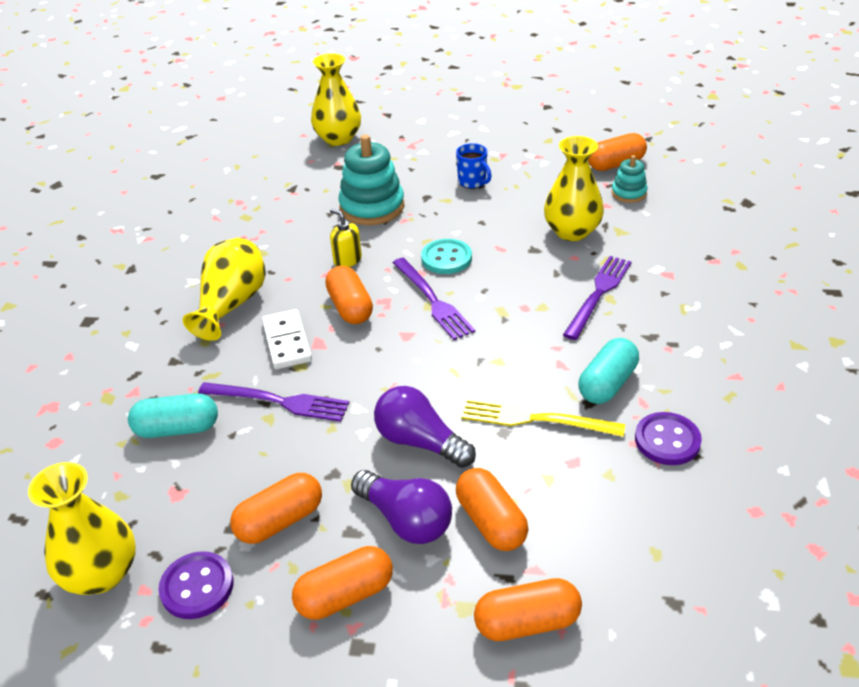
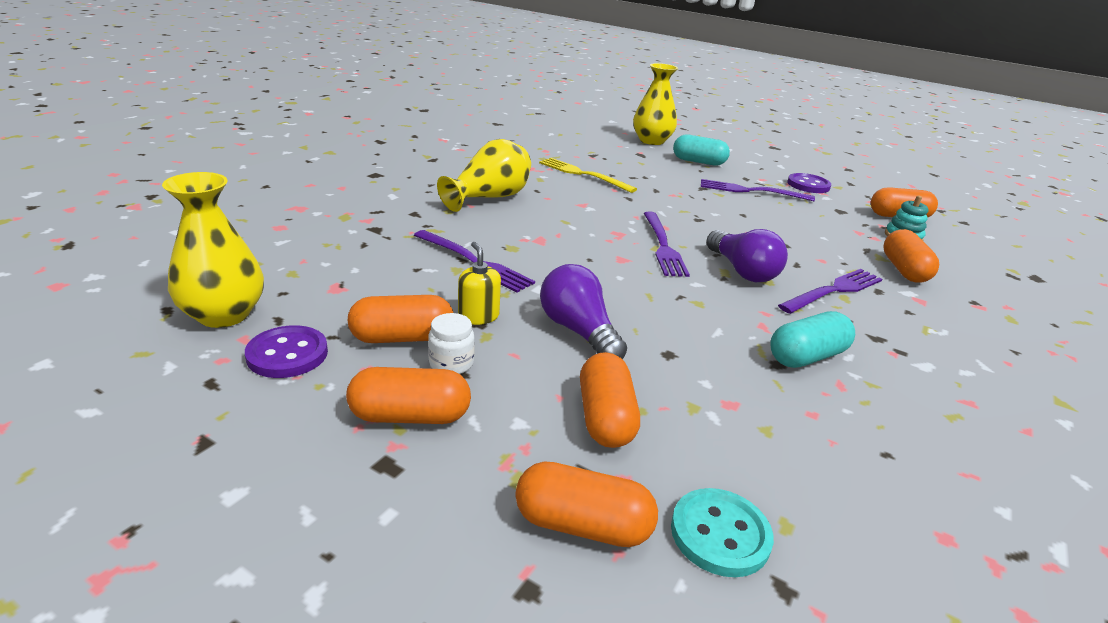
camera: 20 degrees right, 10 degrees down
turquoise capsule [128,394,218,438] -> turquoise capsule moved to [673,134,730,166]
white domino [262,309,312,369] -> none
orange capsule [325,266,373,324] -> orange capsule moved to [883,229,939,283]
yellow soap dispenser [330,209,362,267] -> yellow soap dispenser moved to [458,242,501,325]
turquoise stacking toy [338,135,404,225] -> none
purple light bulb [351,470,452,544] -> purple light bulb moved to [706,229,788,282]
turquoise button [421,239,472,274] -> turquoise button moved to [671,488,774,577]
blue mug [456,143,492,189] -> purple fork [701,179,815,201]
yellow fork [462,398,625,437] -> yellow fork moved to [539,158,637,193]
yellow vase [544,136,604,241] -> none
purple button [635,412,702,465] -> purple button moved to [787,173,831,193]
none -> white jar [428,313,475,374]

